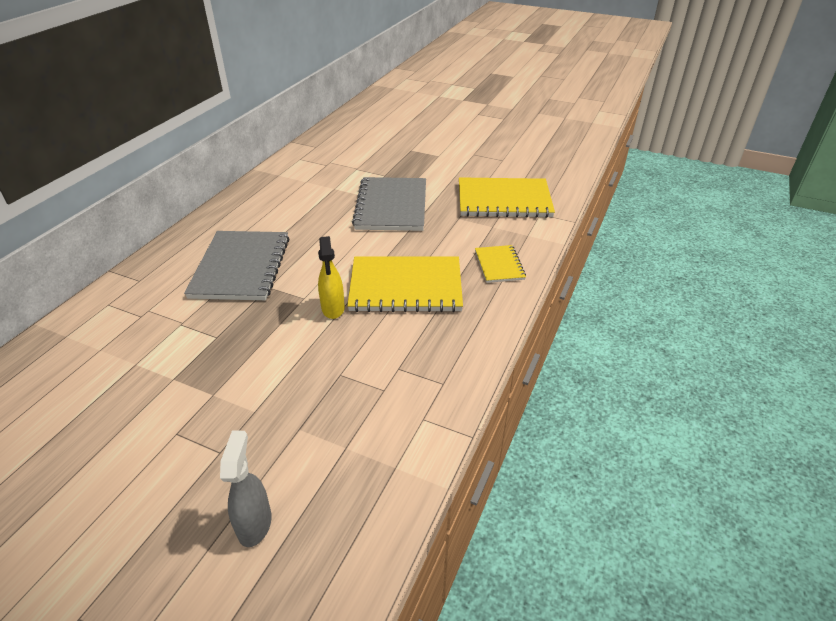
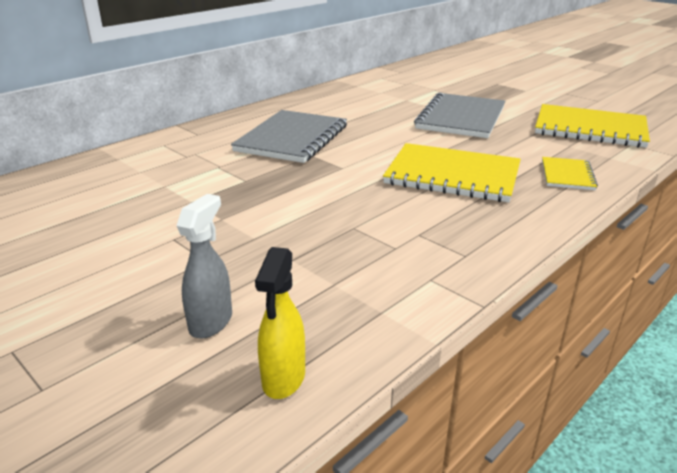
camera: 20 degrees right, 10 degrees down
yellow spray bottle [318,236,345,319] -> yellow spray bottle moved to [255,247,305,399]

